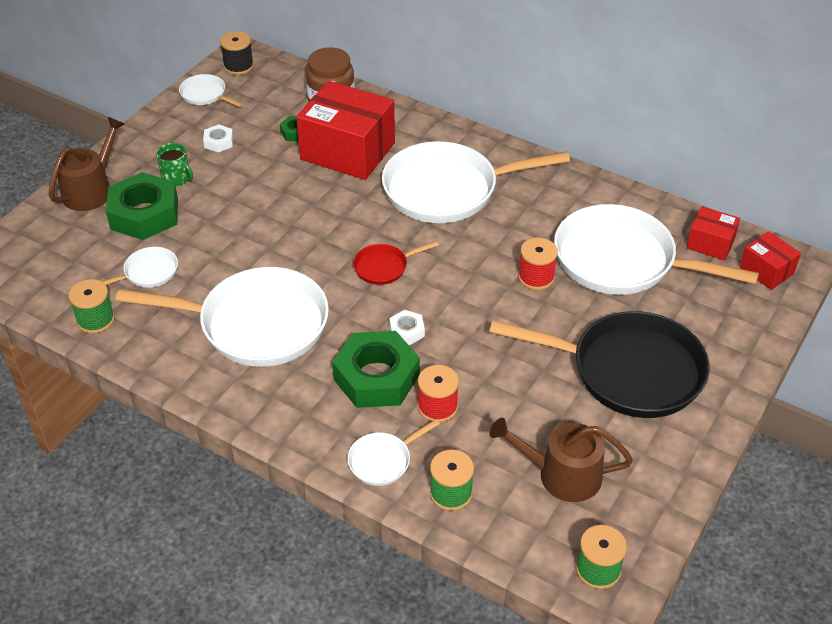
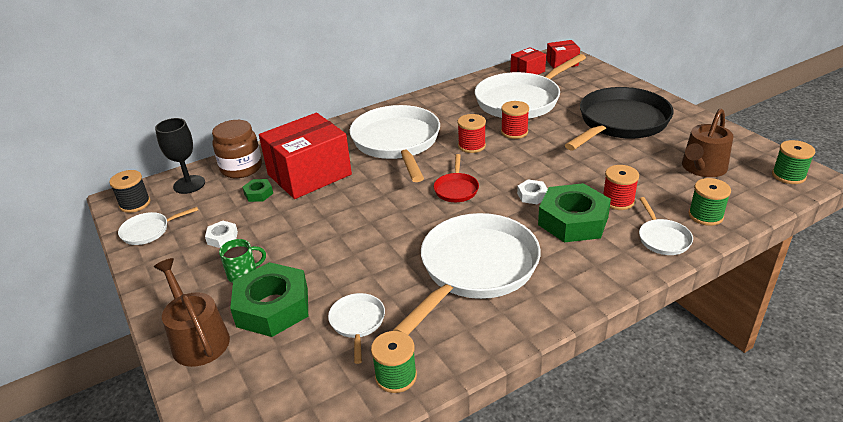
camera: 60 degrees left, 10 degrees down
white pan [382,141,570,223] -> white pan turned 150 degrees clockwise [349,105,440,182]
none -> black goblet [155,118,205,194]
none -> red spool [457,114,486,153]

